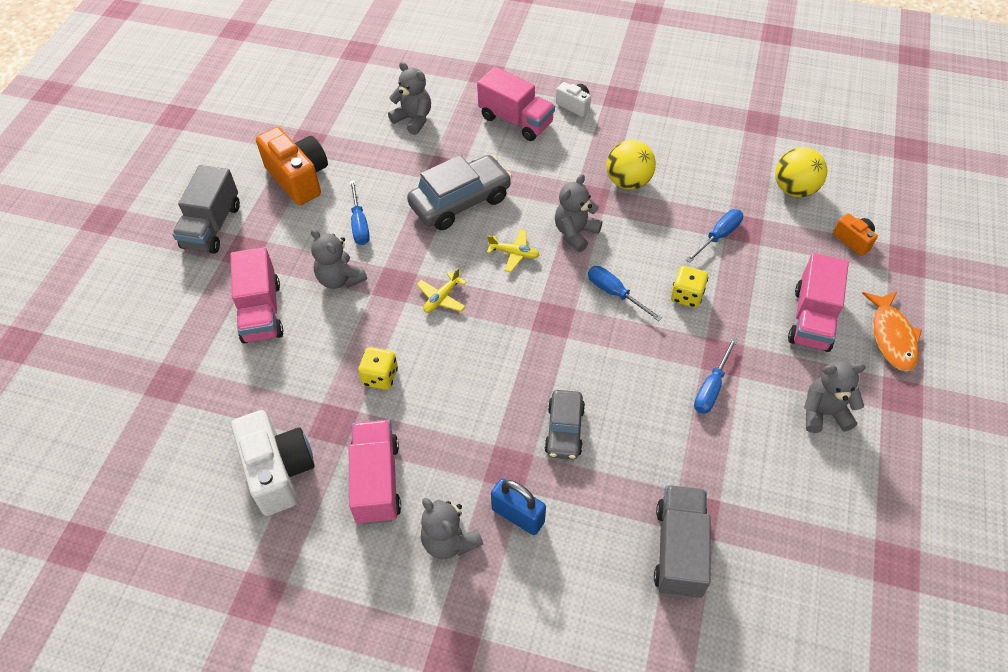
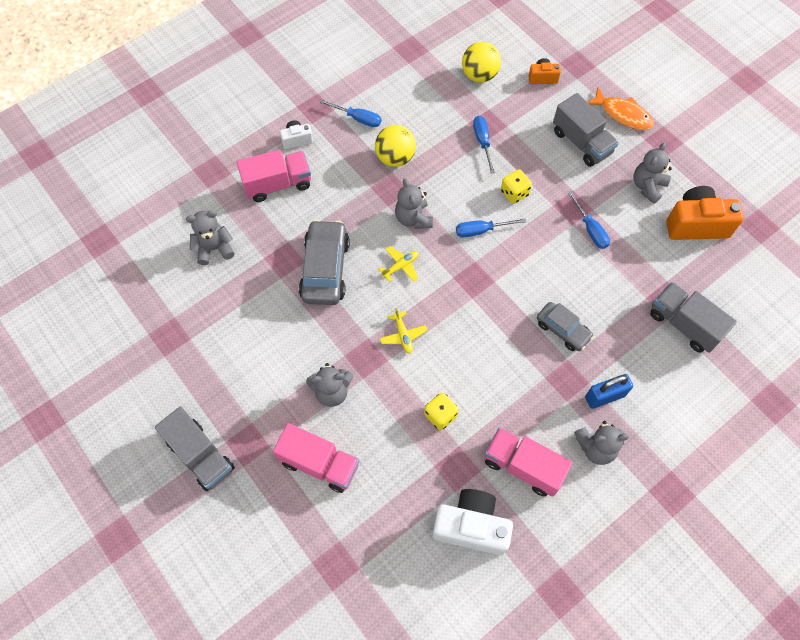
camera: 55 degrees left, 10 degrees up
orange camera [256,127,328,205] -> orange camera moved to [666,186,744,240]
blue screwdriver [350,180,370,245] -> blue screwdriver moved to [319,99,381,127]
pink truck [788,253,849,352] -> grey truck [553,93,619,167]

